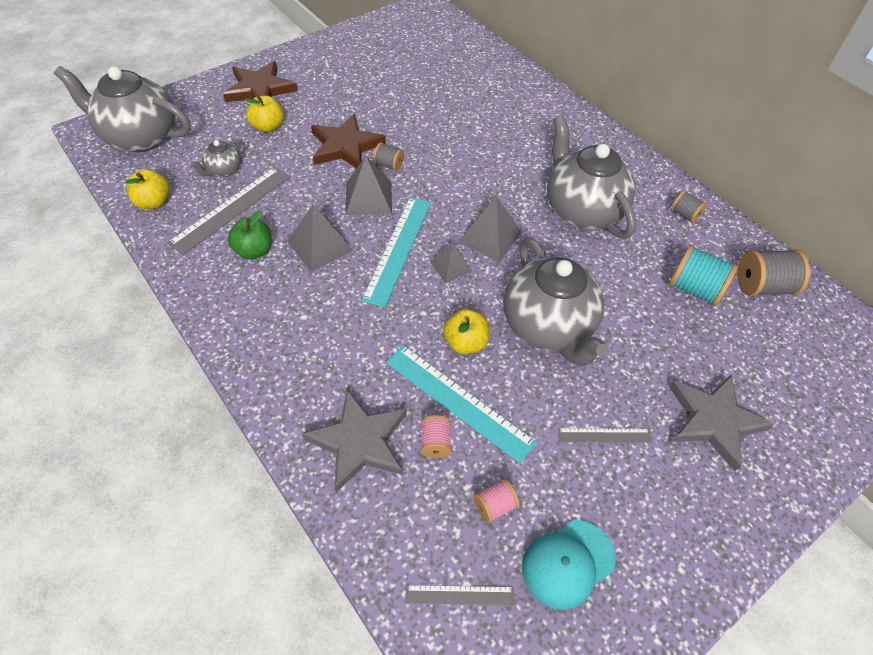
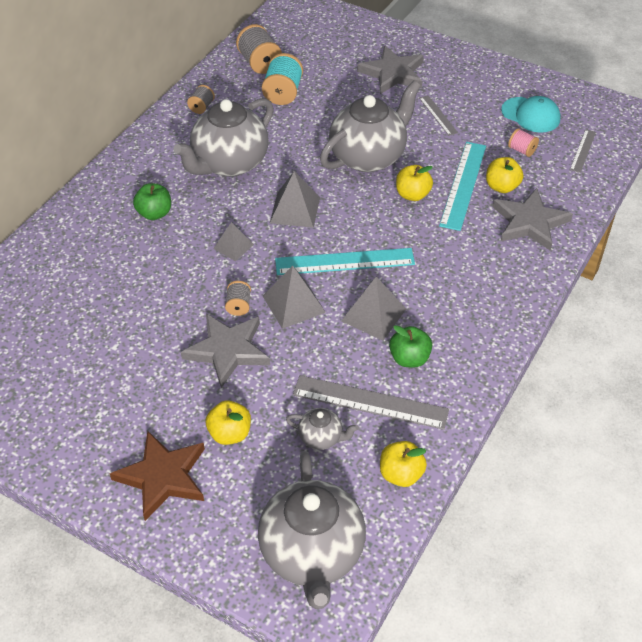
camera: 110 degrees left, 5 degrees down
brown star [311,114,386,168] -> grey star [181,314,270,388]
grey ruler [406,585,515,606] -> grey ruler turned 45 degrees clockwise [570,130,596,173]
pink spool [421,415,451,458] -> yellow apple [486,157,523,193]
grey pyramid [430,242,472,284] -> grey pyramid moved to [213,222,254,261]
none -> green apple [133,183,171,220]

